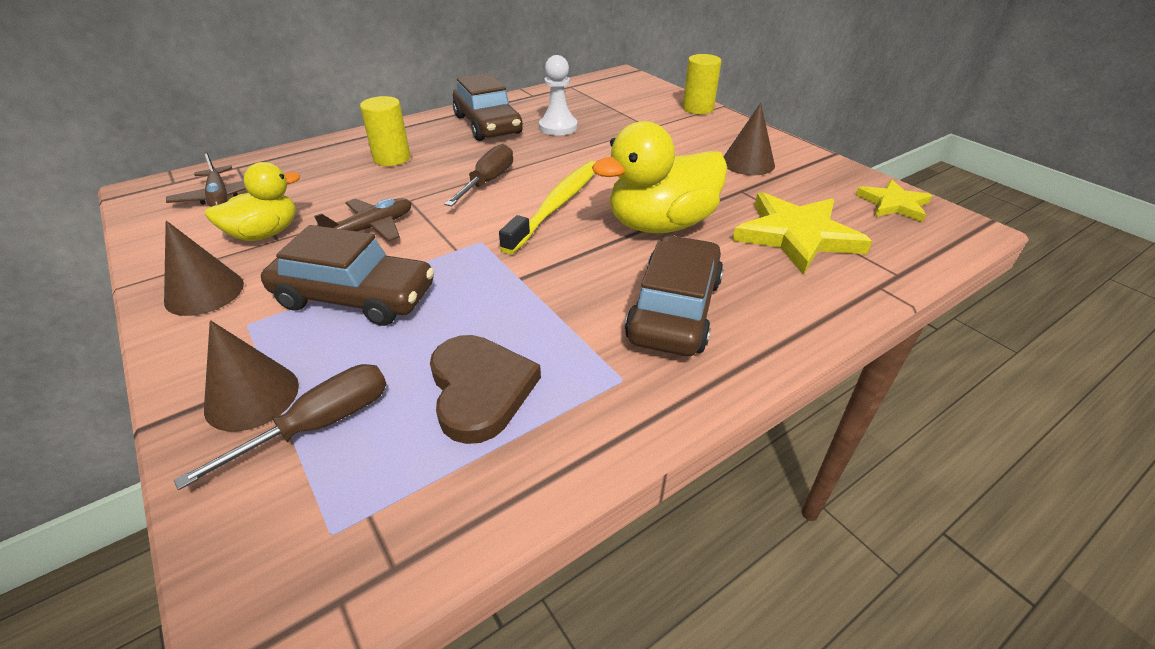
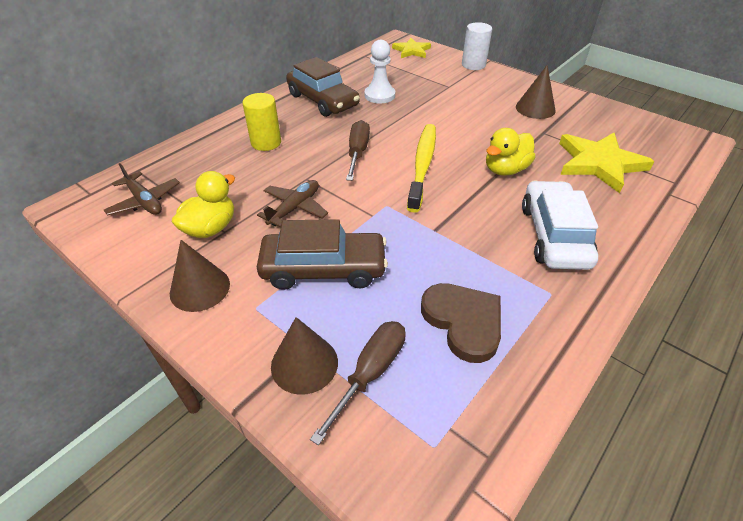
camera: 15 degrees left, 5 degrees up
yellow duck [592,121,727,233] -> yellow duck [486,128,535,175], size x0.63
brown car [625,235,724,356] -> white car [522,181,598,270]
yellow cylinder [683,54,722,114] -> white cylinder [462,22,492,70]
yellow star [855,180,932,222] -> yellow star moved to [392,38,431,58]

